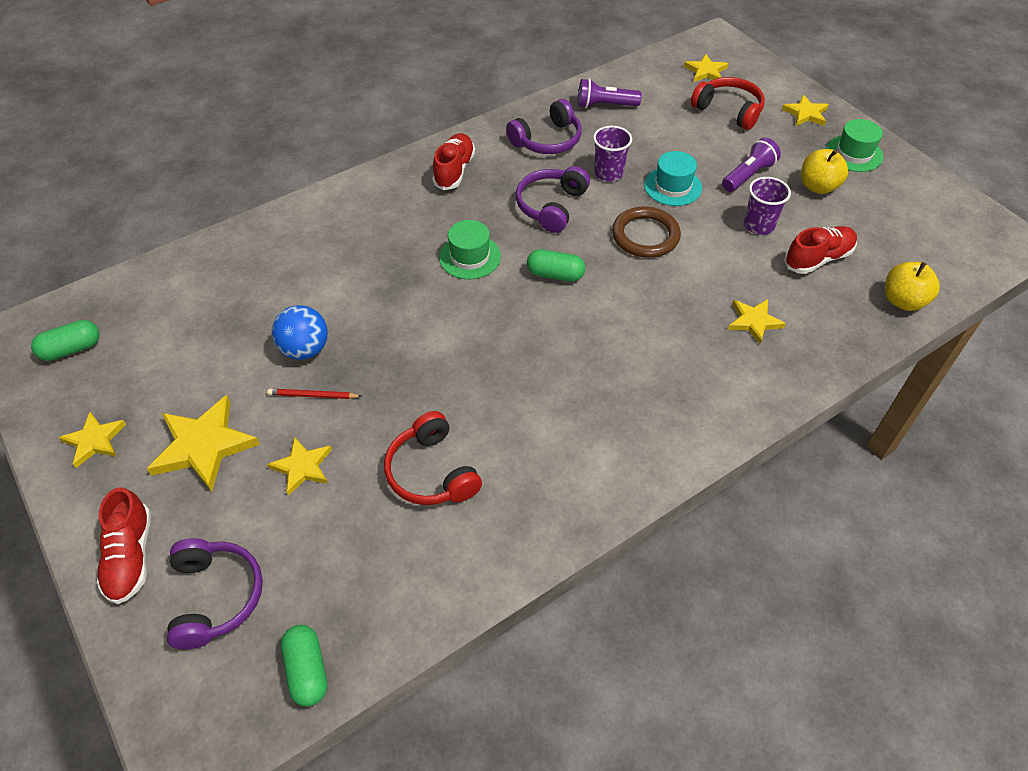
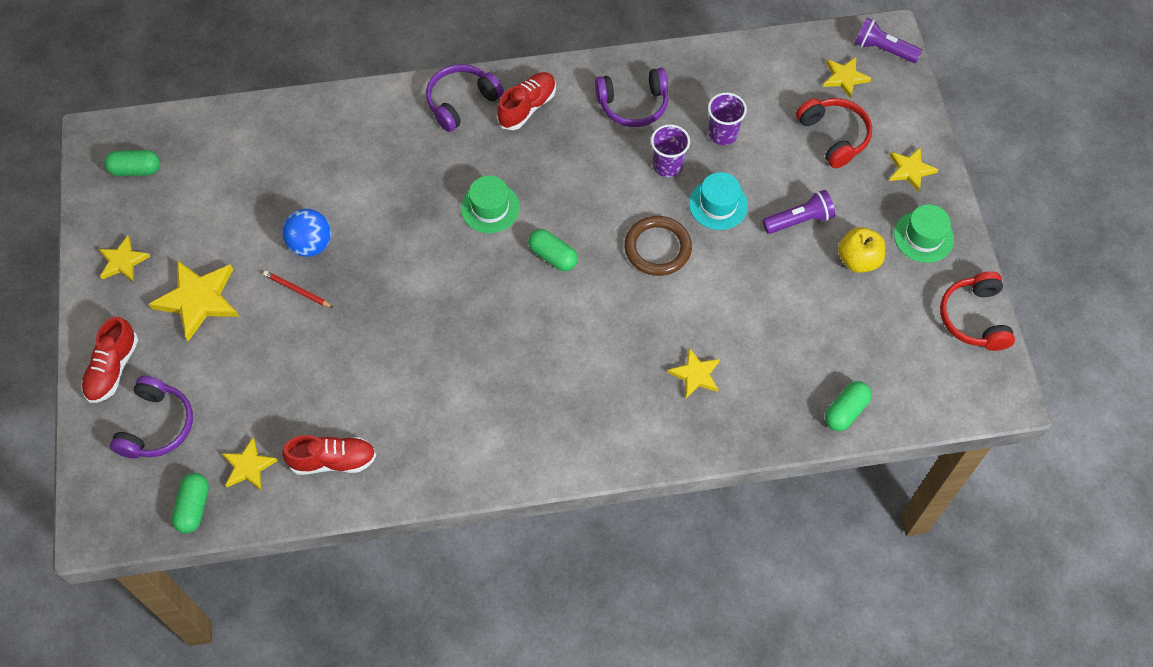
camera: 25 degrees right, 10 degrees up
yellow star [267,437,332,496] -> yellow star moved to [222,438,278,490]
red headphones [384,411,482,505] -> red headphones moved to [940,271,1015,351]
purple headphones [516,166,590,233] -> purple headphones moved to [426,64,504,132]
purple flashlight [578,79,642,108] -> purple flashlight moved to [855,18,922,63]
purple cup [744,177,791,235] -> purple cup moved to [708,93,747,145]
red shoe [784,226,857,274] -> red shoe moved to [282,435,376,475]
yellow apple [885,262,940,311] -> green capsule [825,381,872,431]

